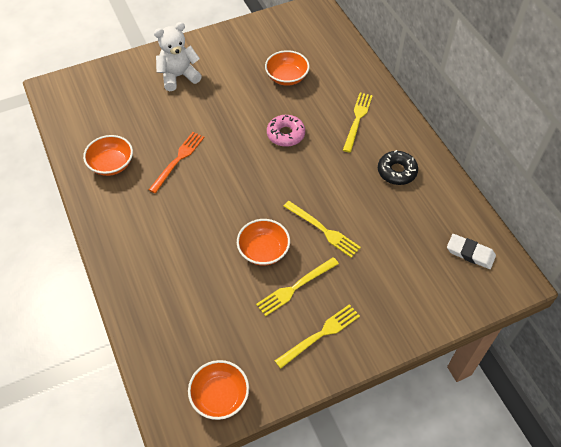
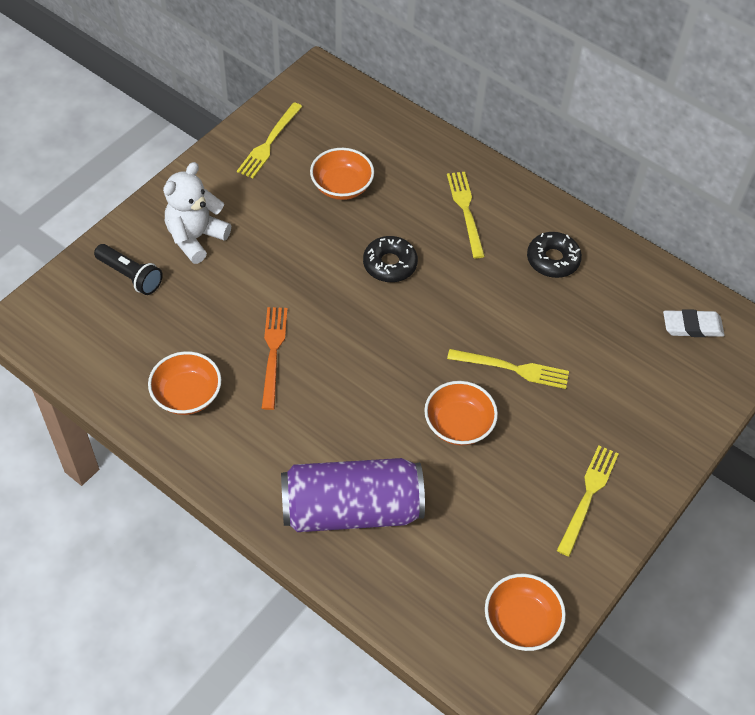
camera: 30 degrees left, 0 degrees up
yellow fork [256,257,339,317] -> yellow fork moved to [237,102,302,178]
pink donut [267,115,305,147] -> black donut [363,236,418,282]
none -> black flashlight [94,244,163,295]
none -> purple can [281,458,425,532]

